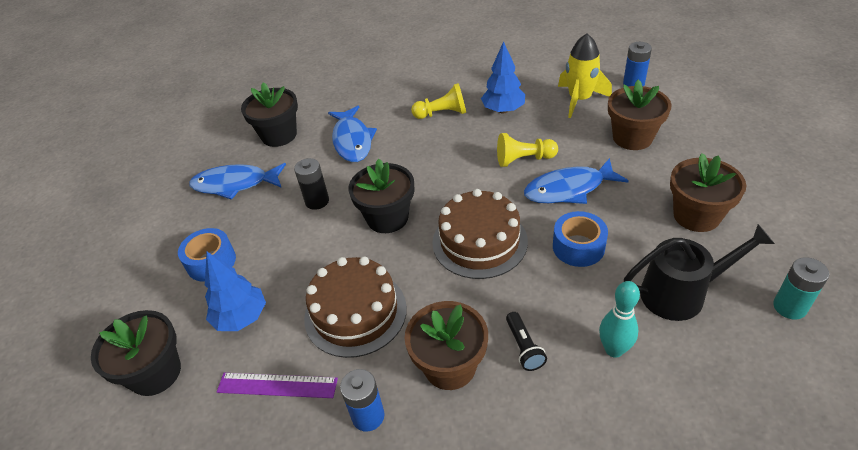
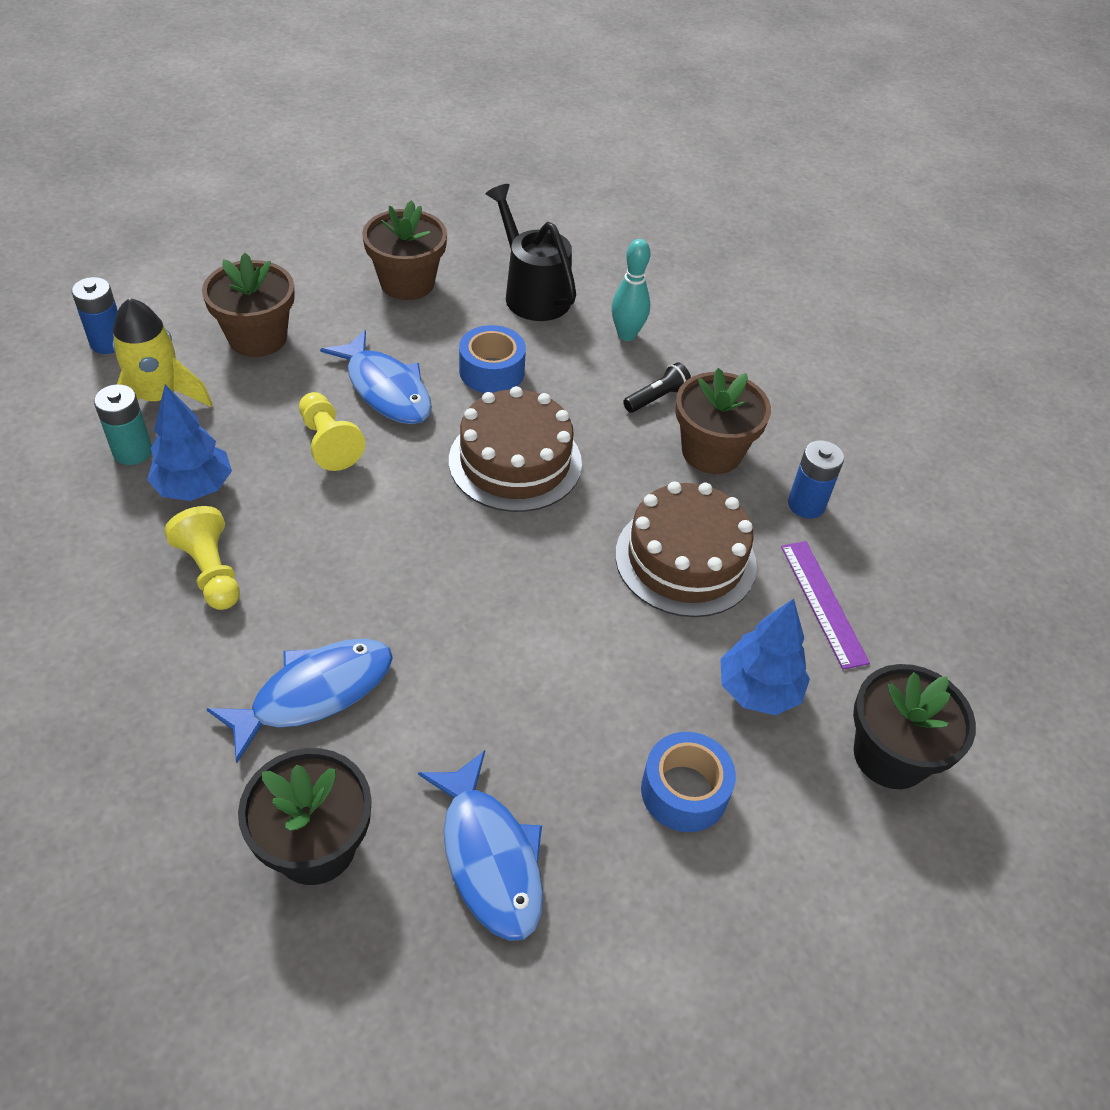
camera: 120 degrees left, 5 degrees up
black battery [294,158,329,210] -> none
black flower pot [349,159,414,233] -> none
turquoise battery [773,257,829,319] -> turquoise battery moved to [94,384,152,465]

